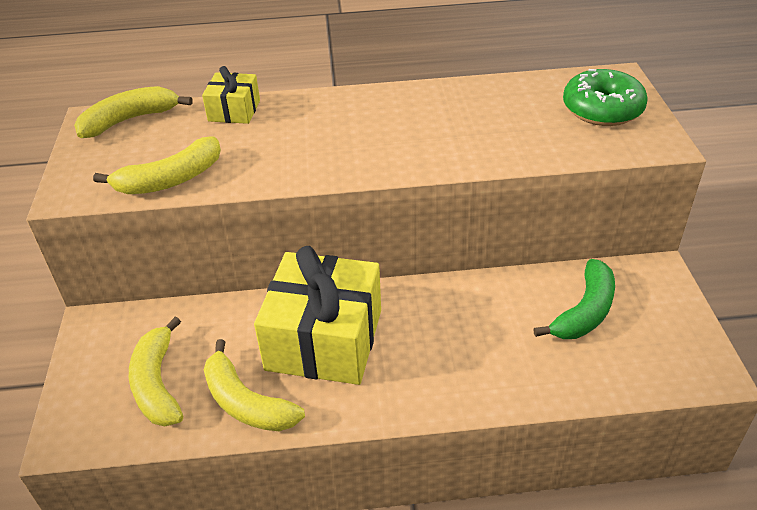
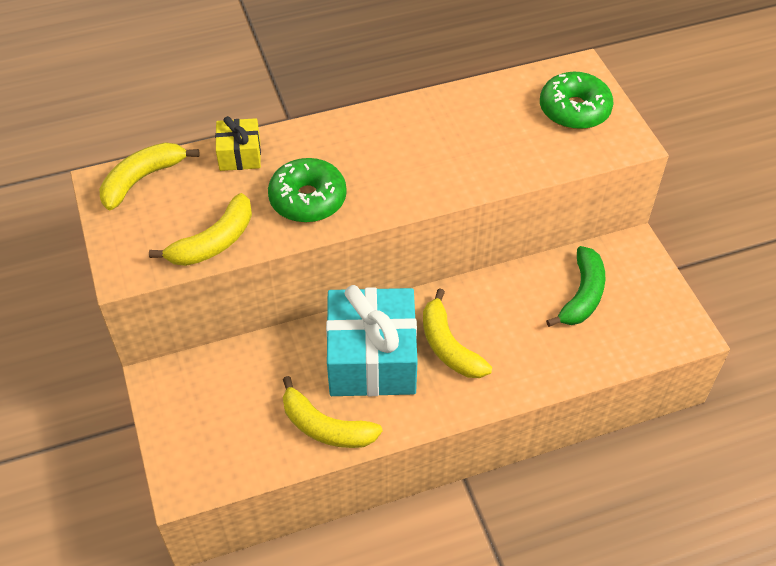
camera: 15 degrees left, 10 degrees up
yellow banana [129,317,183,427] -> yellow banana moved to [423,288,492,378]
yellow gift [254,246,381,385] -> turquoise gift [326,285,418,396]
none -> green donut [268,158,347,223]

